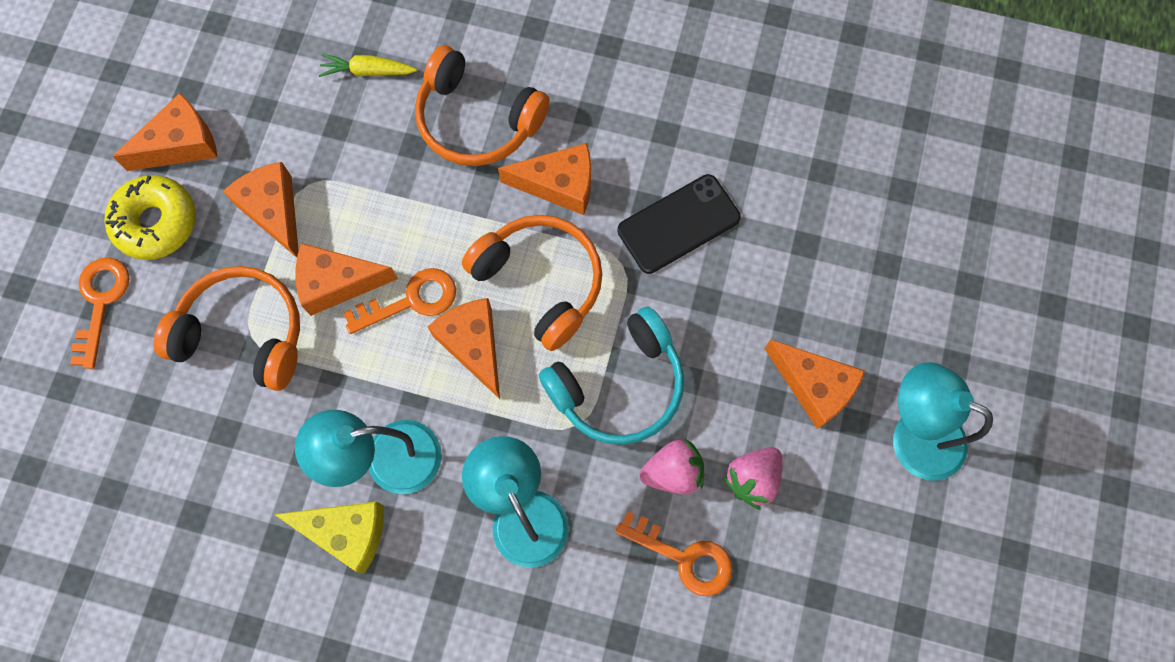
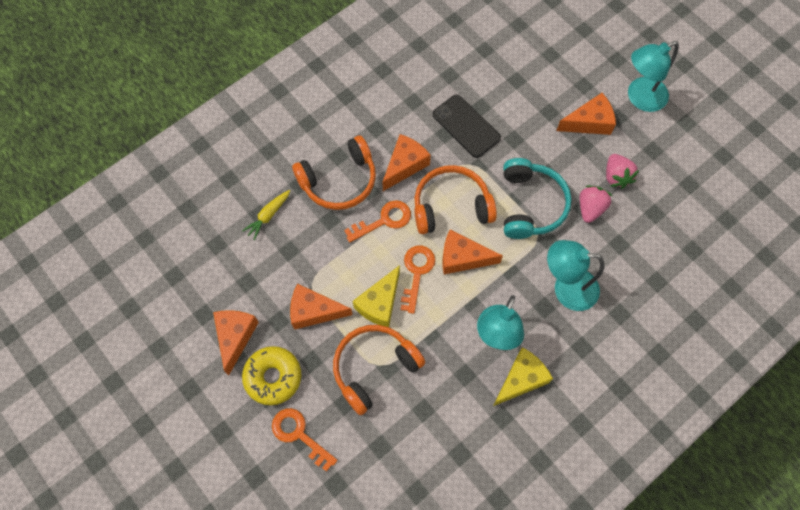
camera: 55 degrees left, 5 degrees down
orange cheese [295,243,398,316] -> yellow cheese [353,265,400,327]
orange key [615,511,733,596] -> orange key moved to [344,200,411,243]
black phone [617,174,741,274] -> black phone turned 45 degrees counterclockwise [432,95,501,158]

